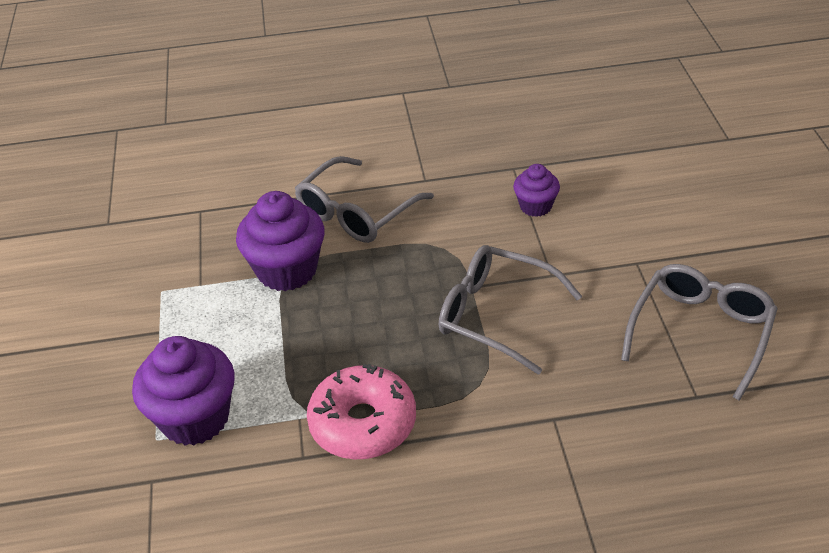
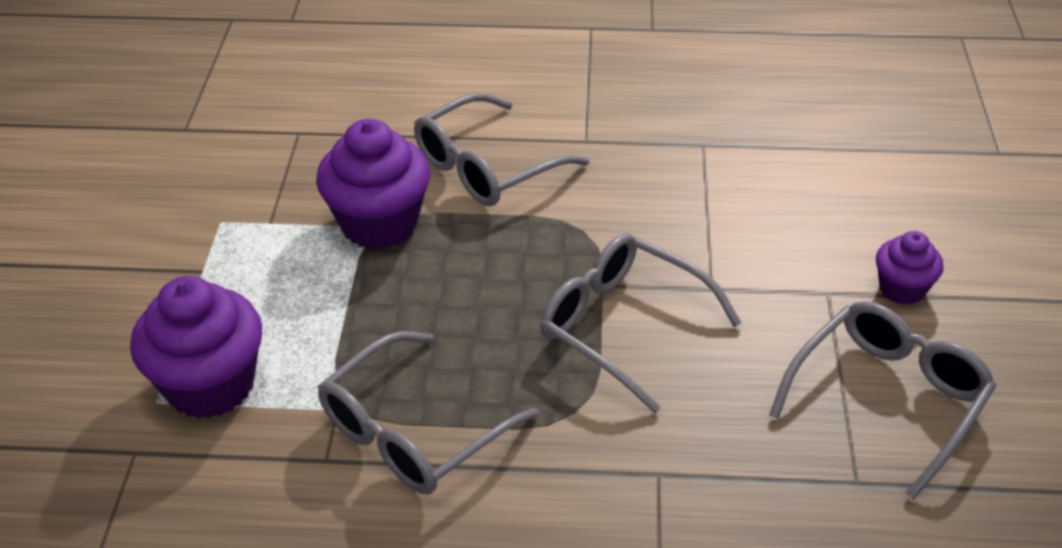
camera: 10 degrees right, 0 degrees up
pink donut [307,364,416,459] -> grey glasses [318,331,539,494]
purple cupcake [513,164,560,217] -> purple cupcake moved to [876,231,944,305]

